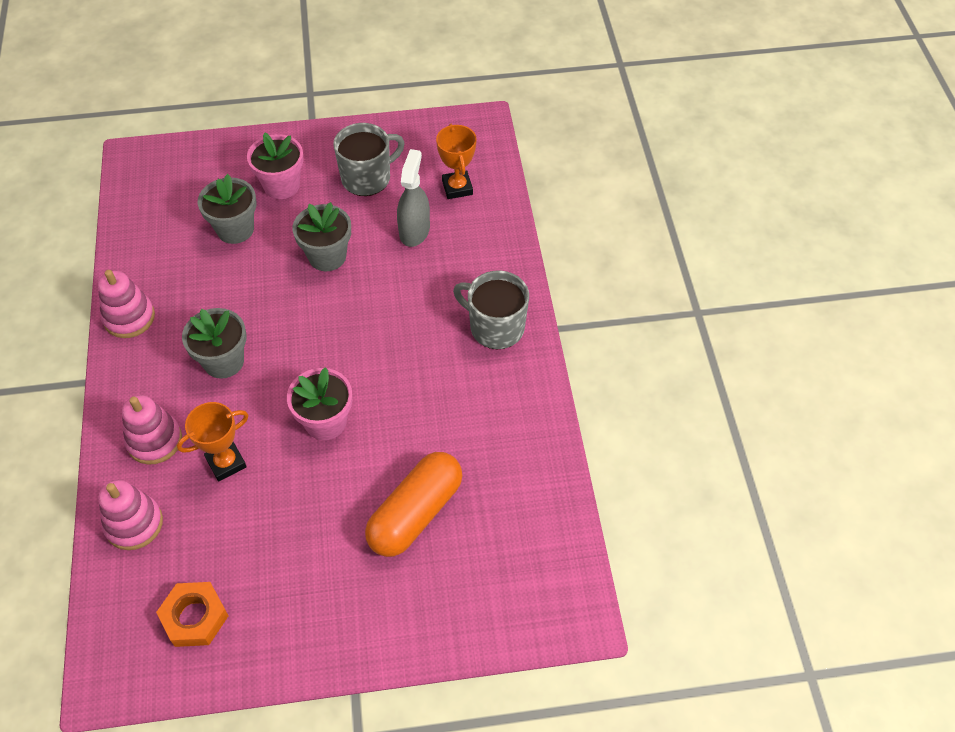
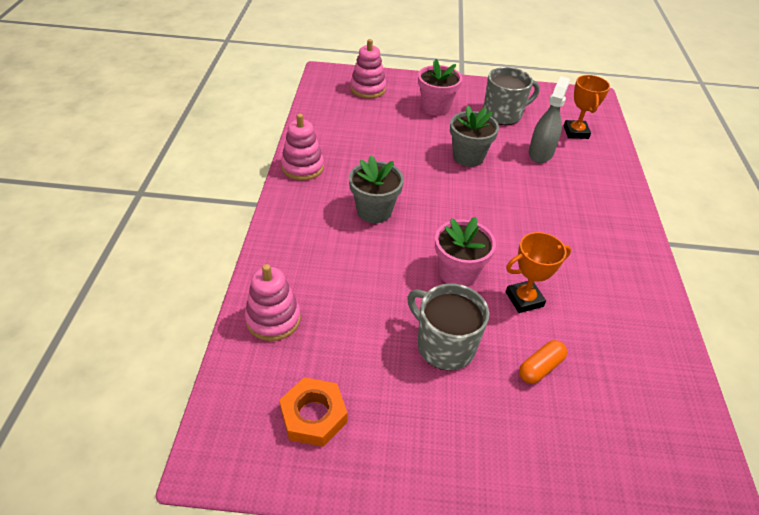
camera: 10 degrees right, 10 degrees down
pink stacking toy [122,395,182,465] -> pink stacking toy moved to [350,39,386,99]
orange trophy [177,402,249,481] -> orange trophy moved to [506,232,571,313]
grey flower pot [198,174,256,244] -> none
orange capsule [365,452,463,557] -> orange capsule [519,340,567,384], size x0.49
grey mug [453,271,529,349] -> grey mug moved to [407,283,489,371]

